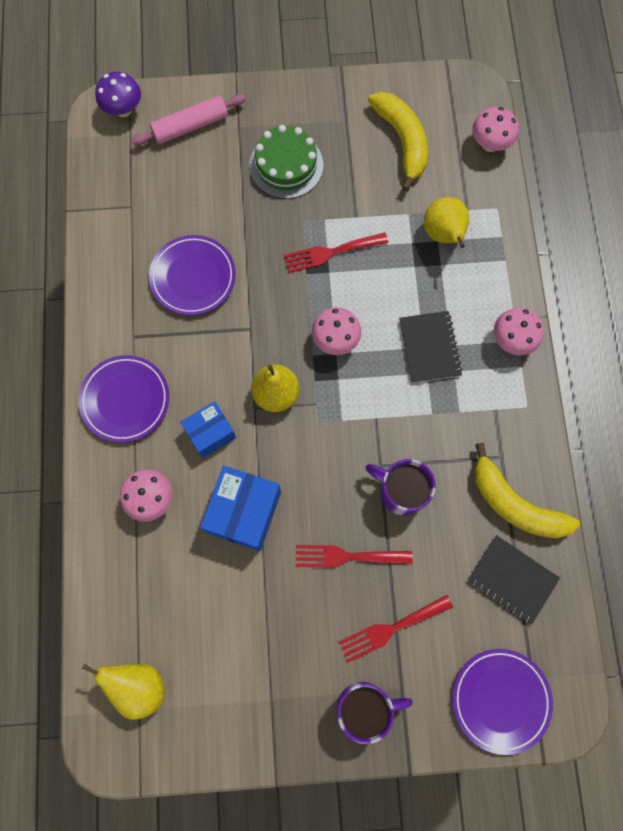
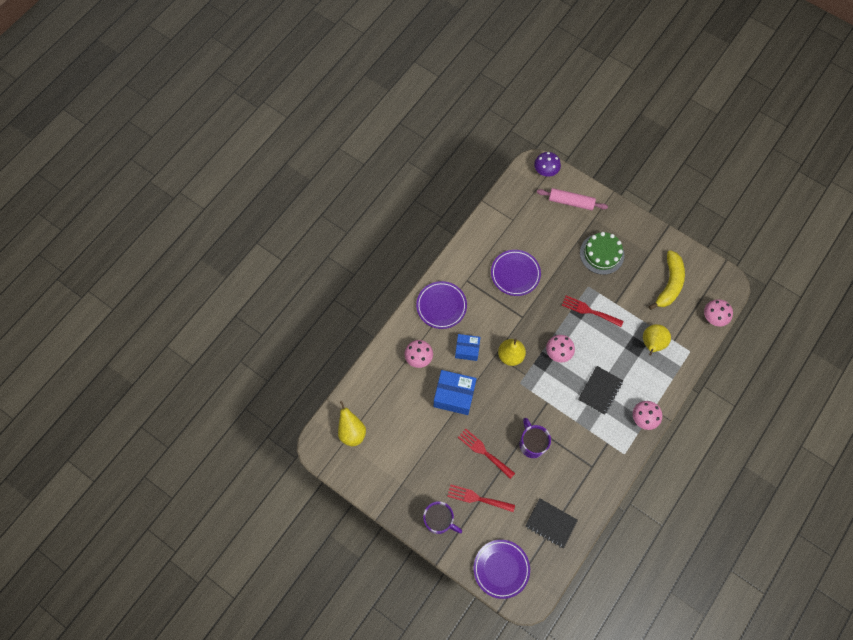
camera: 40 degrees right, 5 degrees down
blue box [200,466,281,551] -> blue box turned 45 degrees clockwise [434,370,477,415]
black notebook [468,535,560,624] -> black notebook turned 45 degrees counterclockwise [525,498,578,548]
yellow banana [474,443,580,539] -> none

